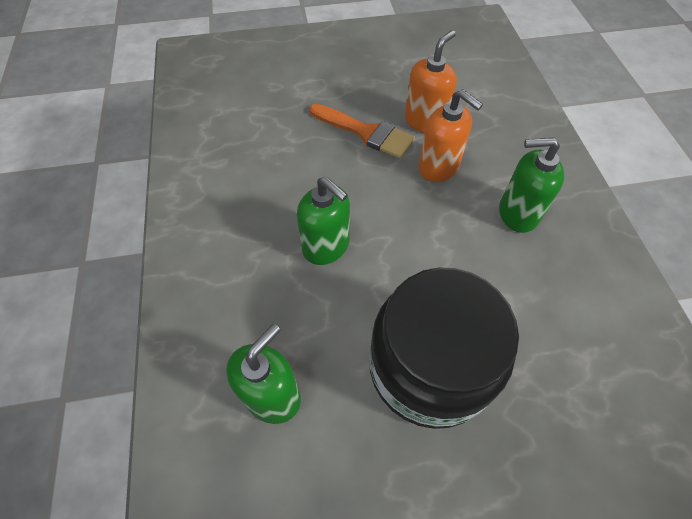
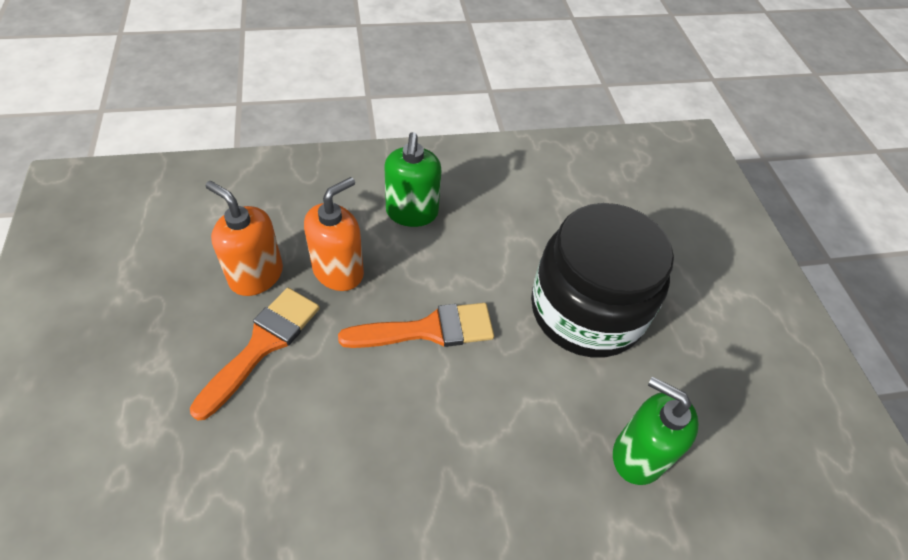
camera: 95 degrees left, 5 degrees down
green soap dispenser [297,177,350,265] -> none
none -> orange brush [338,303,494,348]

